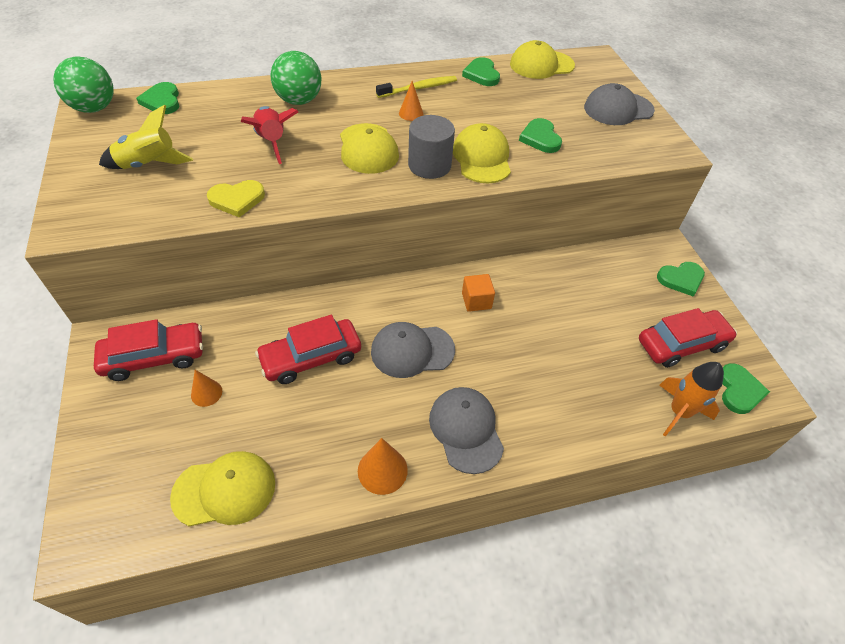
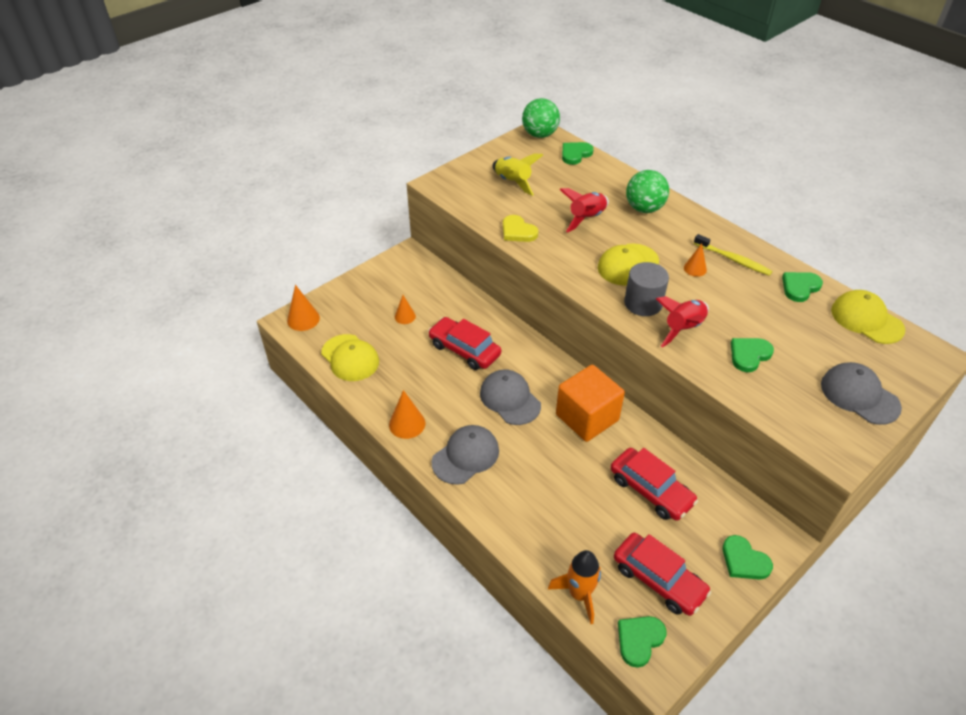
camera: 65 degrees right, 5 degrees down
red car [94,319,203,381] -> red car moved to [611,448,698,521]
yellow cap [453,123,511,183] -> red rocket [656,296,709,347]
orange cube [462,274,495,312] -> orange cube [556,365,625,442], size x2.02
green heart [722,363,770,414] -> green heart turned 150 degrees clockwise [618,616,666,668]
none -> orange cone [287,285,320,331]

